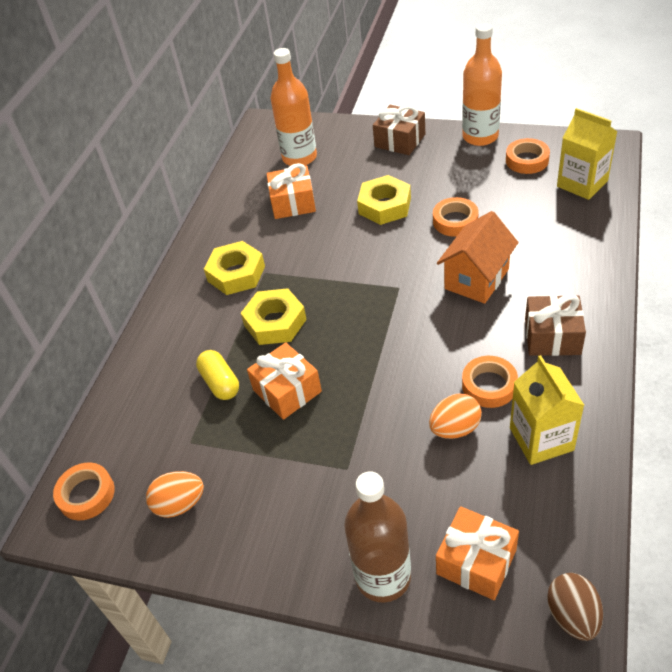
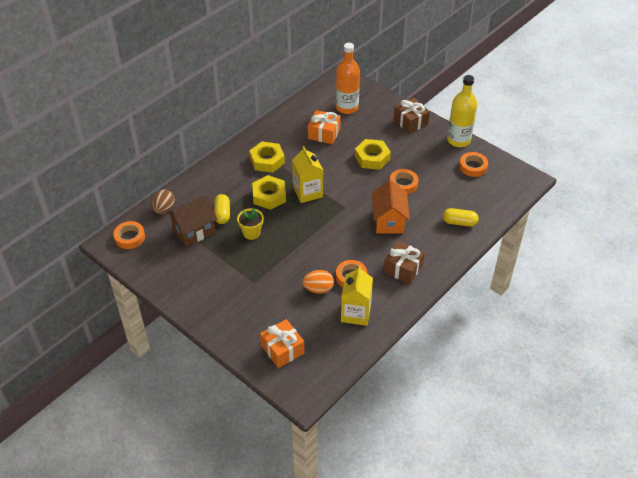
camera: 20 degrees right, 0 degrees up
orange egg [146,471,204,518] -> none
orange gift [247,342,322,420] -> yellow flower pot [237,208,264,240]
brown bottle [344,472,411,603] -> none
orange house [437,211,519,304] -> orange house turned 60 degrees counterclockwise [372,180,410,234]
orange bottle [462,23,502,146] -> yellow bottle [447,75,477,147]
brown egg [547,573,603,641] -> brown egg moved to [151,189,175,214]
yellow carton [557,108,617,200] -> yellow carton moved to [292,146,323,203]
none -> brown house [167,196,217,247]
none -> yellow capsule [443,208,479,227]

